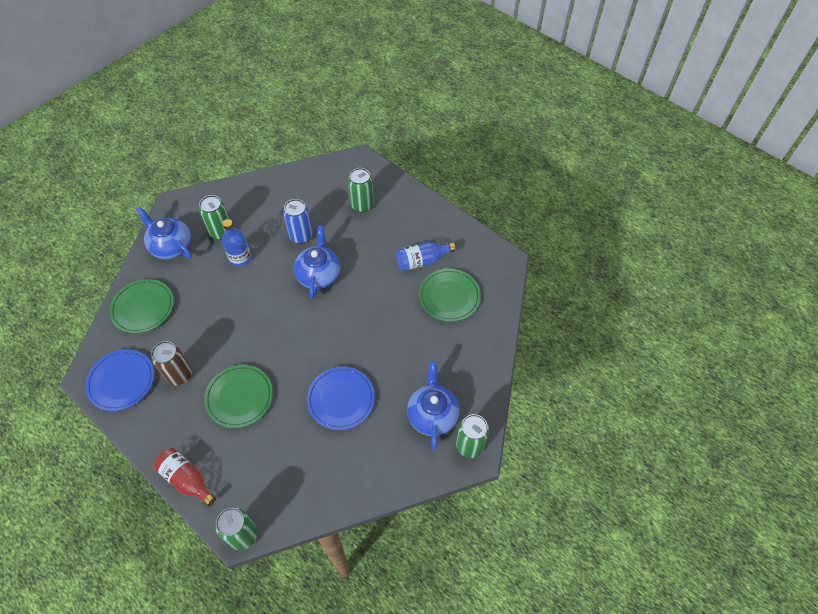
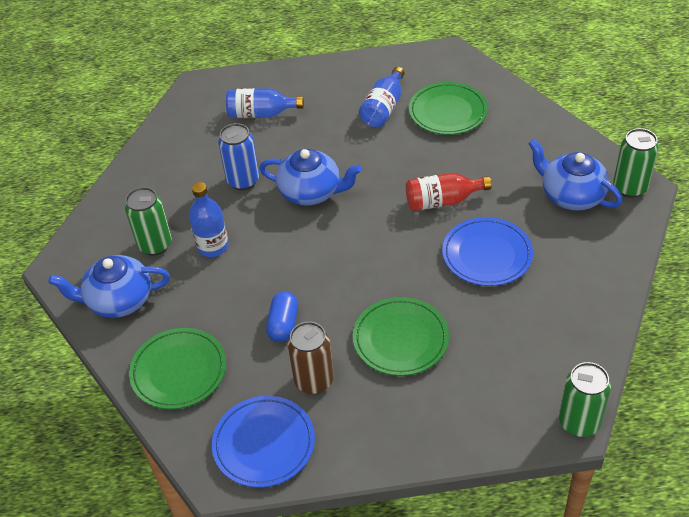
camera: 45 degrees left, 10 degrees down
red bottle [154,448,216,507] -> red bottle moved to [406,173,492,211]
blue teapot [294,226,341,299] -> blue teapot turned 150 degrees clockwise [259,149,362,206]
green can [348,168,374,213] -> blue bottle [226,88,304,118]
none -> blue capsule [266,291,298,342]

